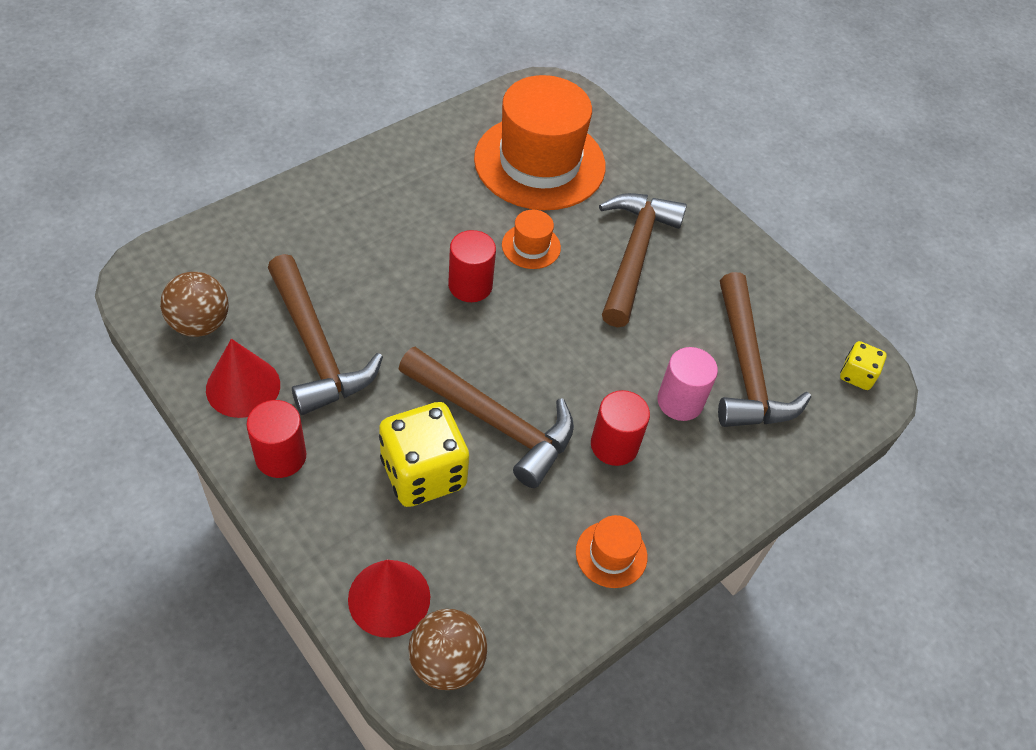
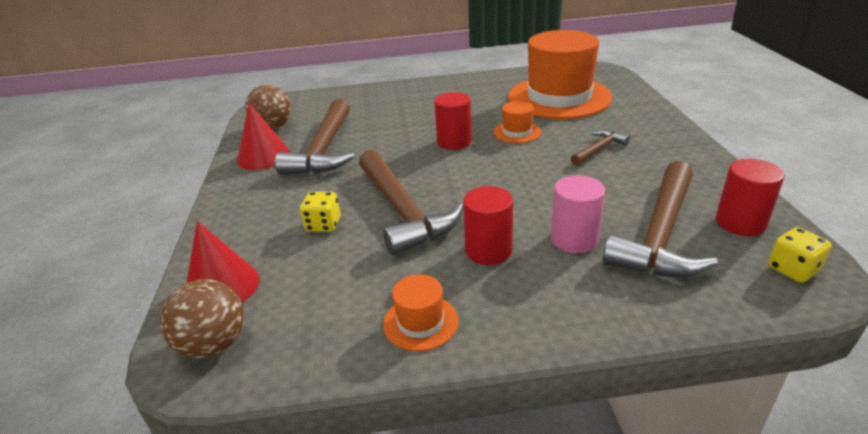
camera: 40 degrees right, 20 degrees down
red cylinder [246,400,306,478] -> red cylinder moved to [716,159,784,236]
yellow dice [379,402,469,507] -> yellow dice [300,192,341,232], size x0.51
brown hammer [599,193,687,327] -> brown hammer [571,130,630,166], size x0.49

